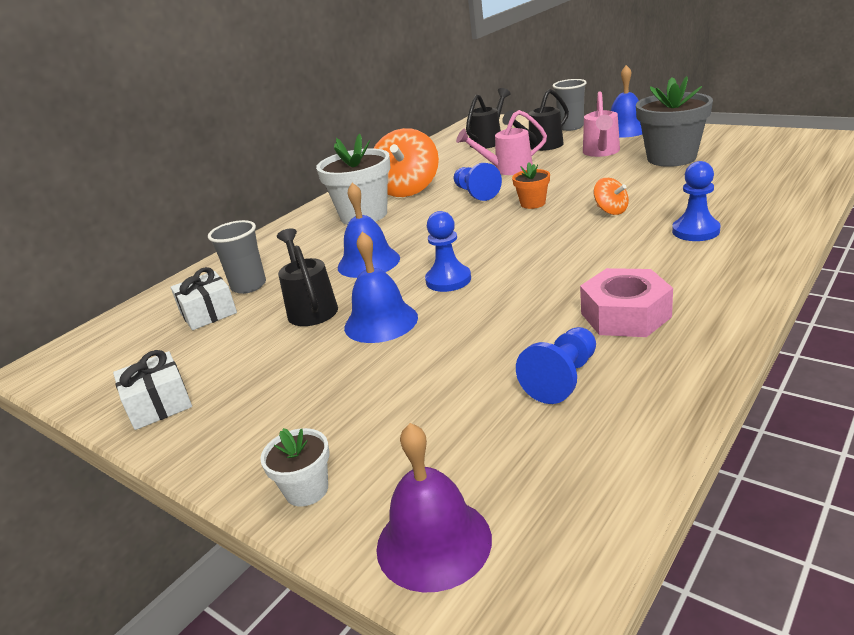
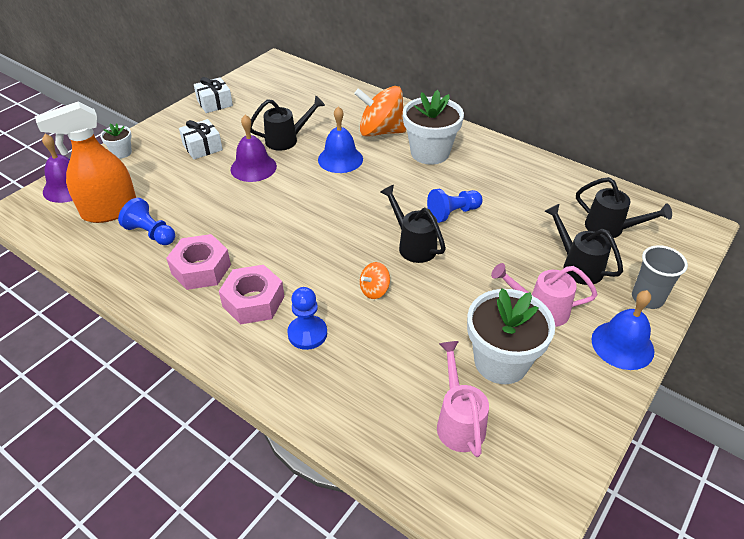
camera: 85 degrees right, 15 degrees up
white gift [171,267,237,330] -> white gift moved to [179,119,223,159]
grey cup [208,220,266,294] -> none
blue bell [344,232,418,343] -> purple bell [230,115,277,182]
orange spinning top [374,128,439,197] -> orange spinning top moved to [354,86,406,137]
blue pawn [425,211,471,292] -> none
pink watering can [456,110,547,175] -> pink watering can moved to [437,341,489,457]
orange flower pot [512,162,550,209] -> black watering can [380,185,446,263]
grey flower pot [636,76,713,167] -> white flower pot [467,288,555,384]
none -> orange spray bottle [35,102,136,223]
none -> pink nut [219,265,284,325]

